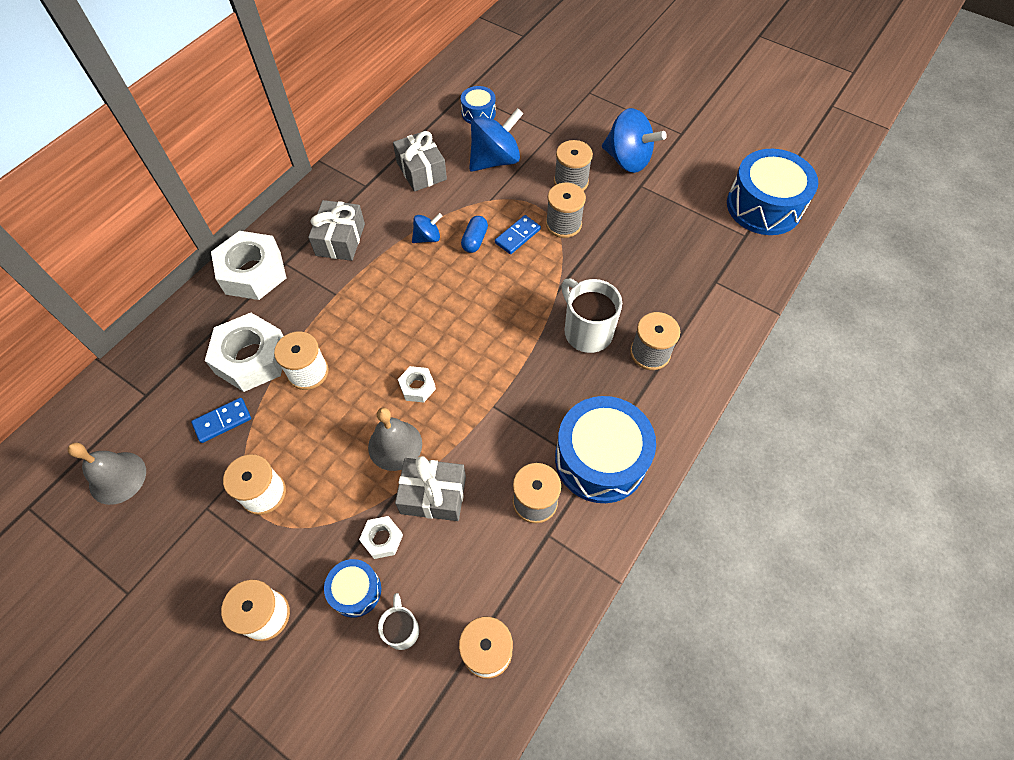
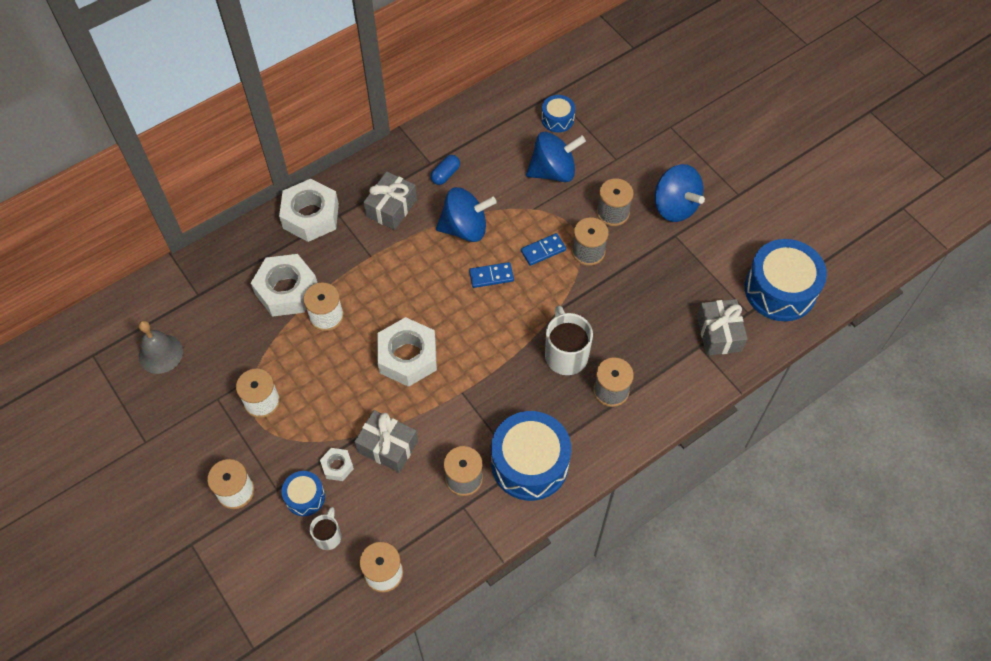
camera: 20 degrees right, 0 degrees up
blue domino [191,398,251,443] -> blue domino moved to [469,262,514,288]
grey bell [368,408,422,471] -> none
grey gift [393,131,447,192] -> grey gift moved to [697,299,747,356]
white nut [398,366,436,403] -> white nut [377,317,437,387], size x2.08
blue spinning top [412,213,442,243] -> blue spinning top [436,187,497,242], size x1.93
blue capsule [461,216,488,253] -> blue capsule moved to [431,155,460,185]

